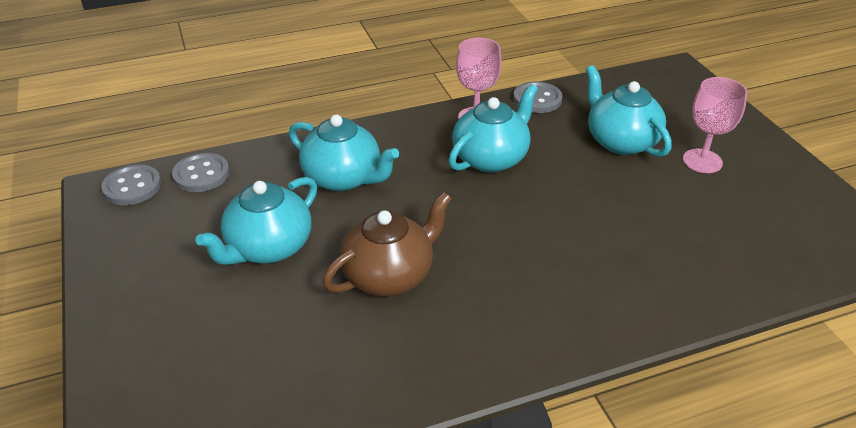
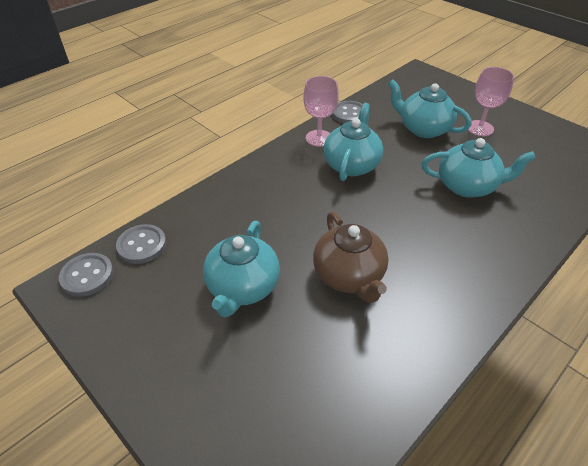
camera: 25 degrees left, 5 degrees up
turquoise teapot [289,115,399,191] -> turquoise teapot moved to [422,138,536,198]
brown teapot [323,192,452,296] -> brown teapot turned 135 degrees clockwise [313,212,388,303]

